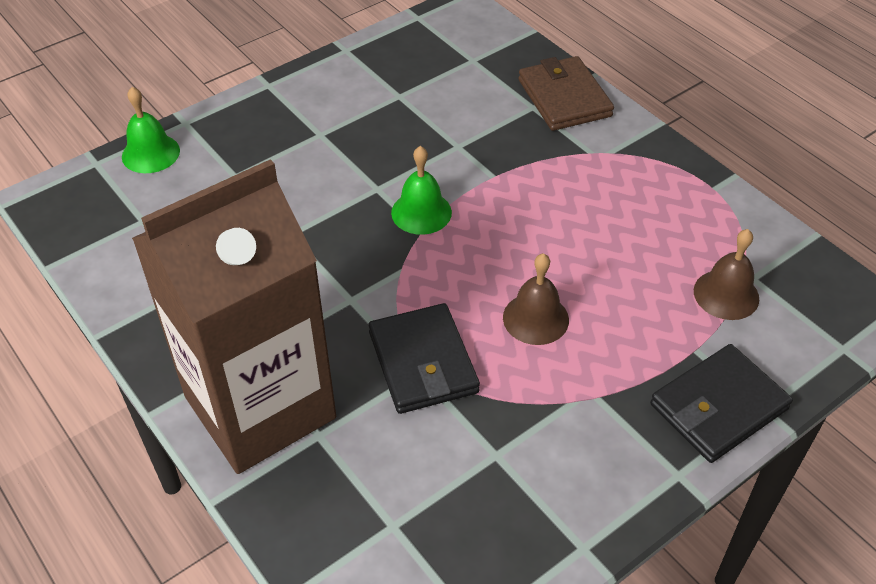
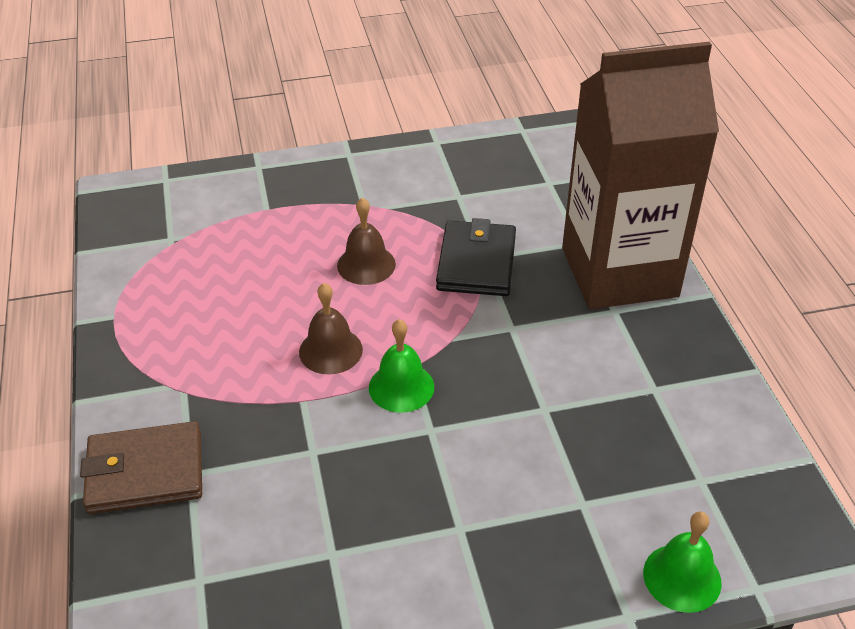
camera: 155 degrees left, 5 degrees down
brown wallet [518,56,614,131] -> brown wallet turned 75 degrees clockwise [80,421,202,514]
black wallet [650,344,793,463] -> none
brown bell [694,229,759,320] -> brown bell moved to [299,283,363,375]

